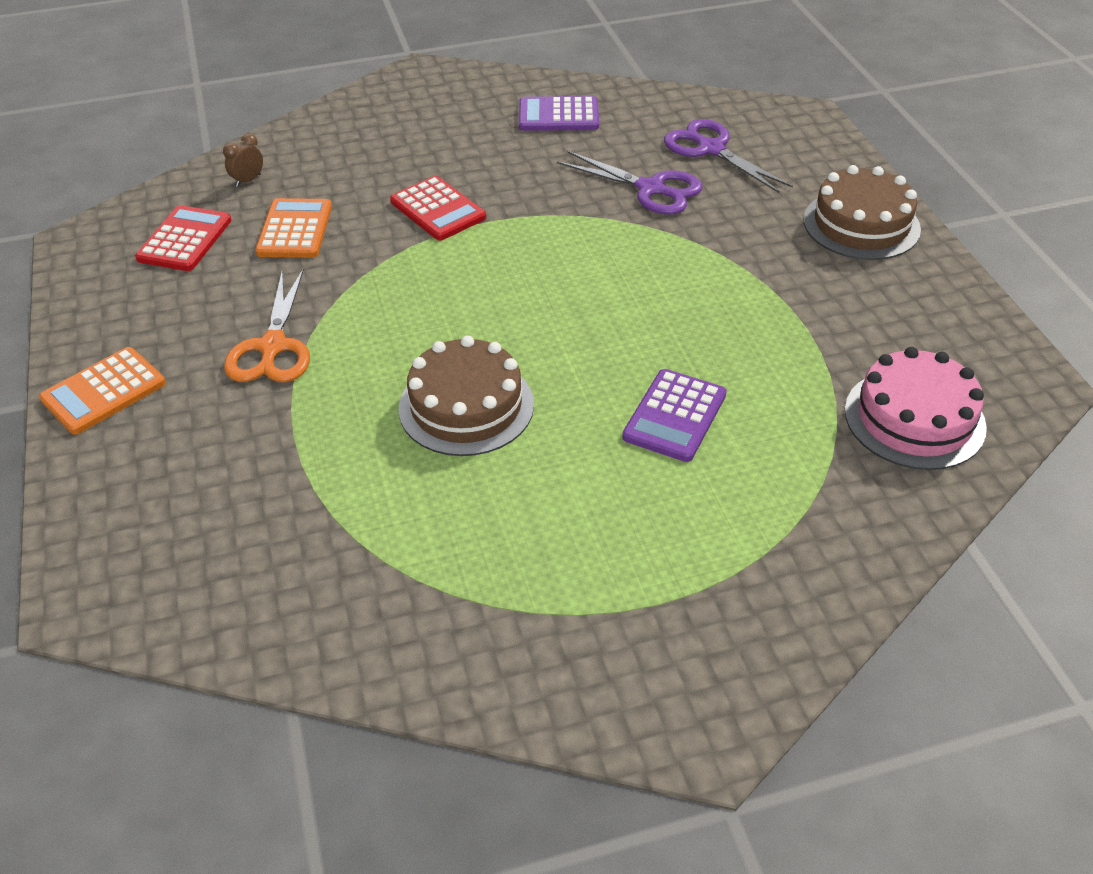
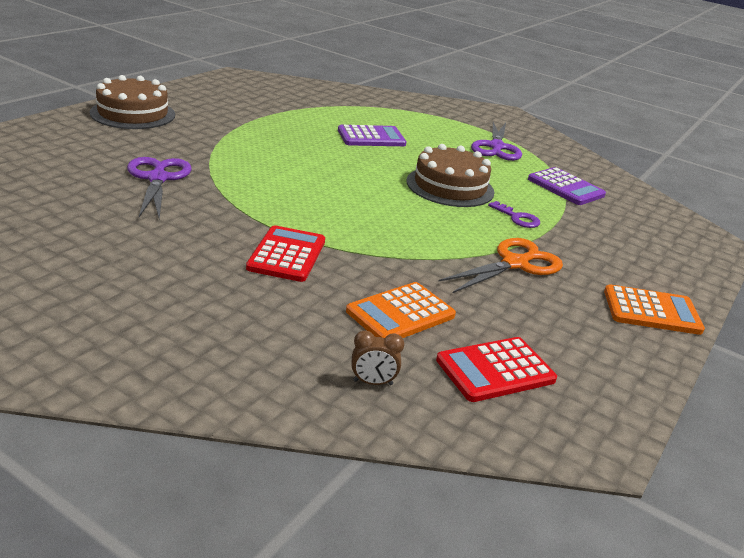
camera: 135 degrees left, 15 degrees down
purple calculator [519,96,599,131] -> purple calculator moved to [528,167,606,205]
purple scissors [664,119,793,193] -> purple scissors moved to [471,122,522,161]
pink cake [845,347,987,470] -> none
none -> purple key [488,201,540,228]

